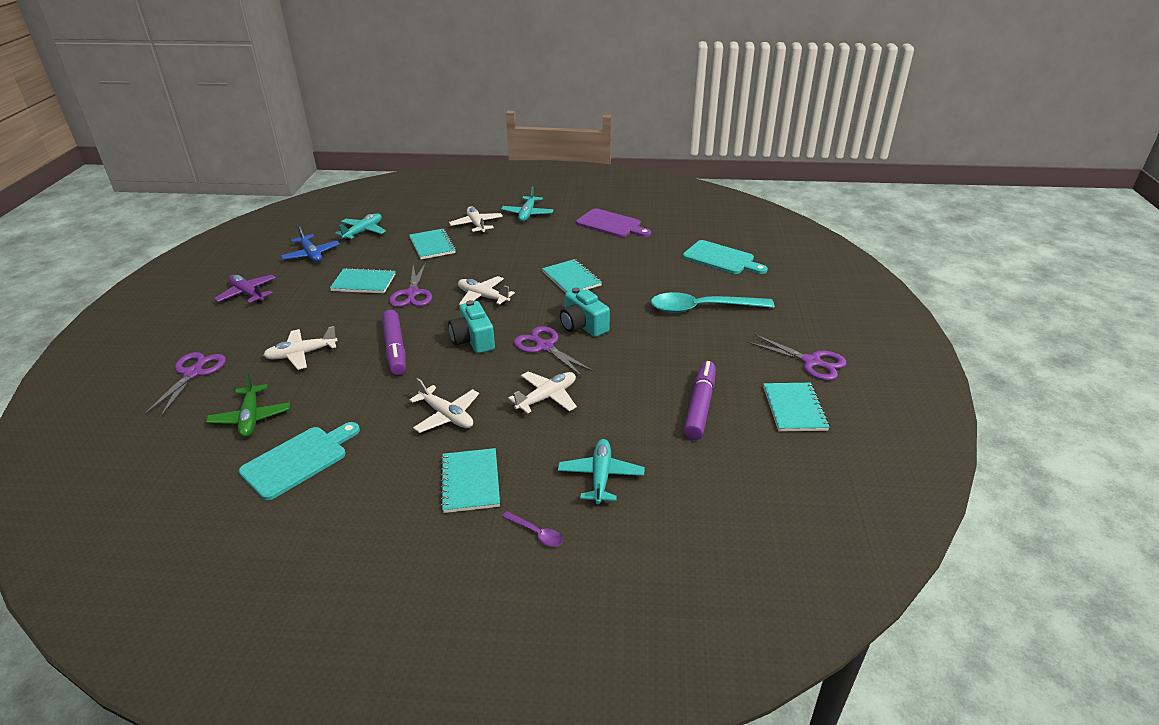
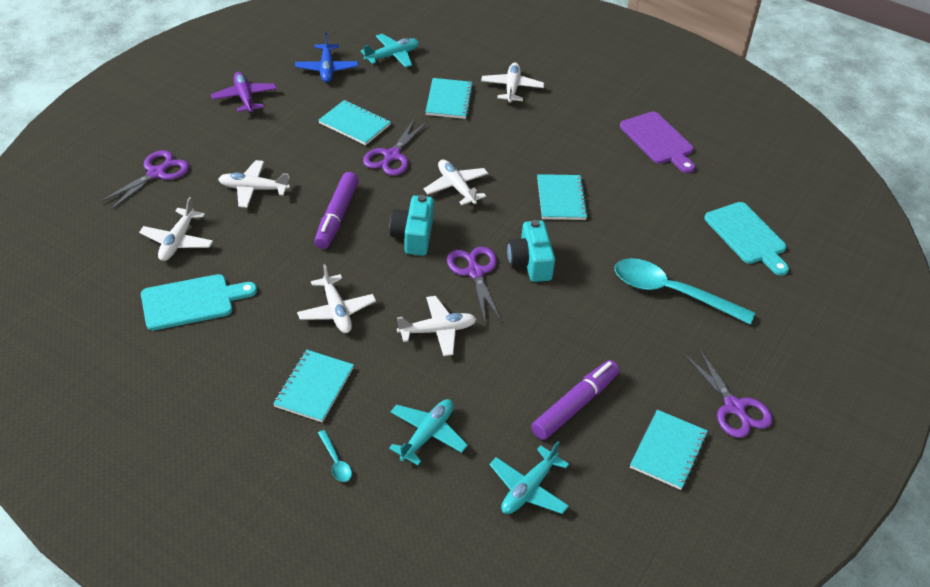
camera: 25 degrees right, 10 degrees up
green plane [206,372,290,437] -> white plane [139,197,213,261]
turquoise plane [501,186,553,222] -> turquoise plane moved to [490,441,569,514]
purple spoon [502,511,563,547] -> turquoise spoon [318,430,352,482]

